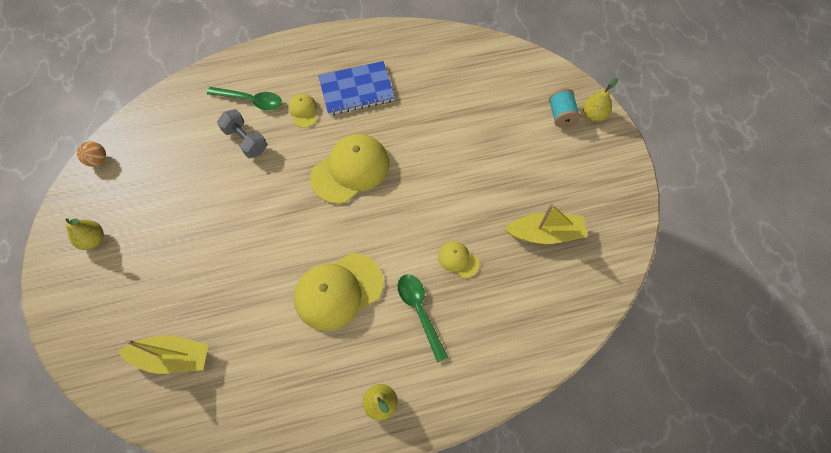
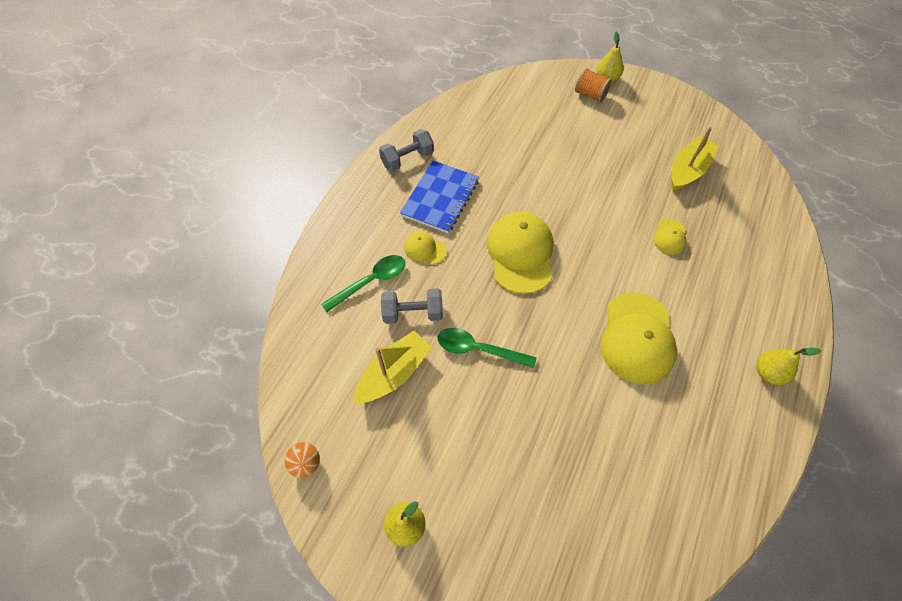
camera: 50 degrees left, 5 degrees down
yellow boat [118,335,209,374] -> yellow boat moved to [354,331,432,403]
green spoon [398,274,448,363] -> green spoon moved to [438,328,536,368]
yellow cap [438,241,479,278] -> yellow cap turned 60 degrees counterclockwise [653,219,686,255]
turquoise spool [549,88,580,128] -> orange spool [575,68,612,103]
none -> grey dumbbell [379,129,434,171]

